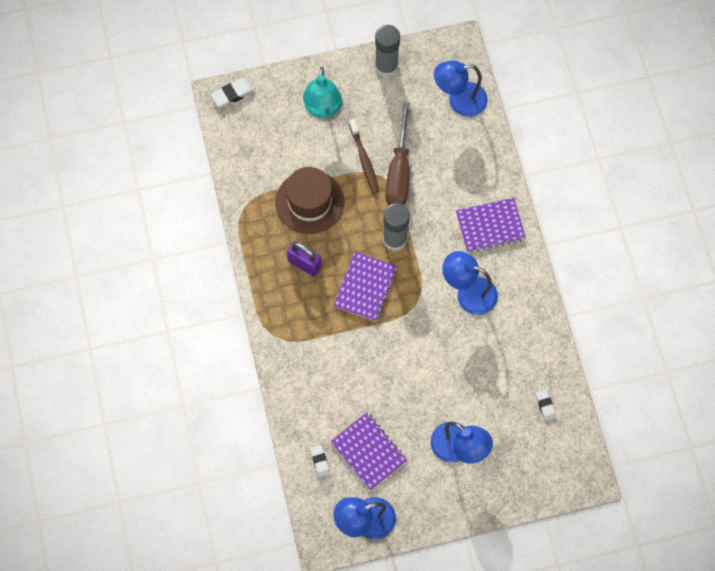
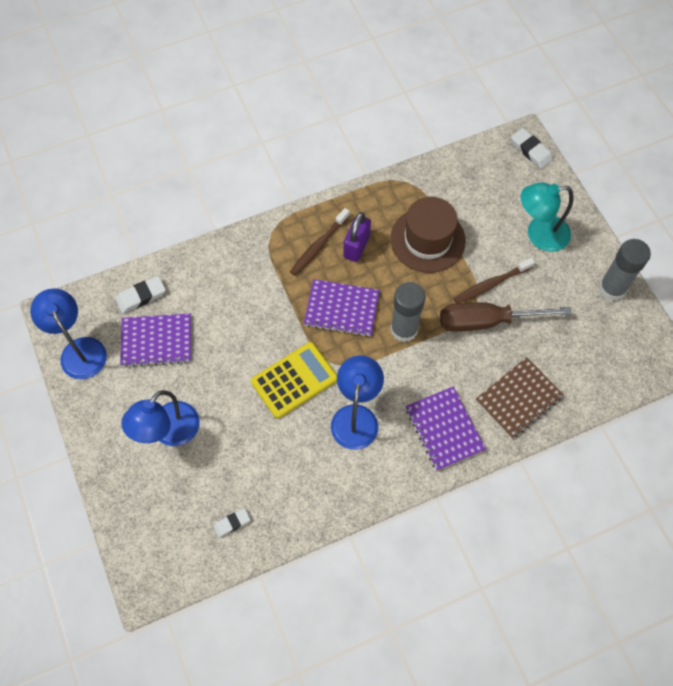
camera: 80 degrees right, 5 degrees down
white eraser [310,445,330,477] -> white eraser [116,276,166,313], size x1.52
purple notebook [330,413,407,490] -> purple notebook turned 45 degrees clockwise [120,313,191,367]
blue lamp [434,60,488,117] -> none
none -> yellow calculator [251,342,337,419]
none -> brown toothbrush [290,208,350,276]
none -> brown notebook [476,357,564,439]

